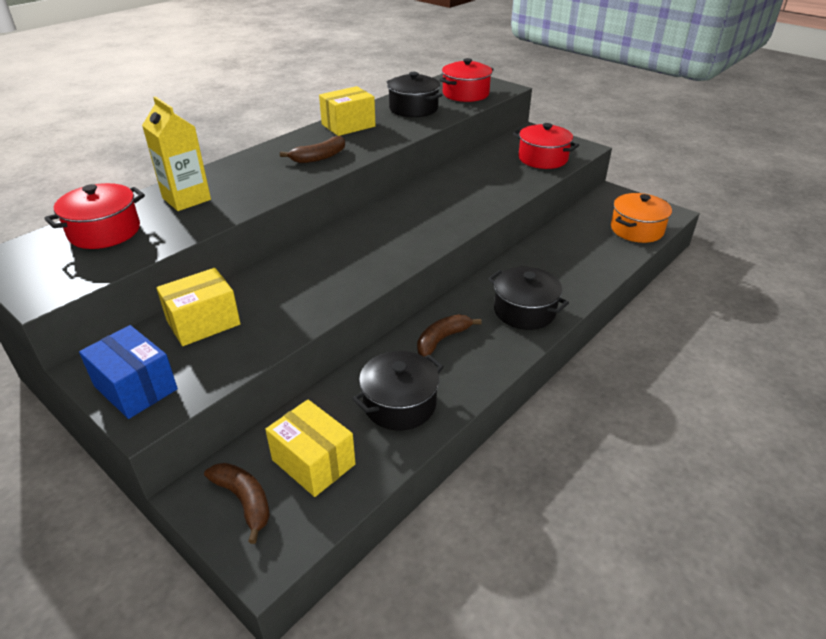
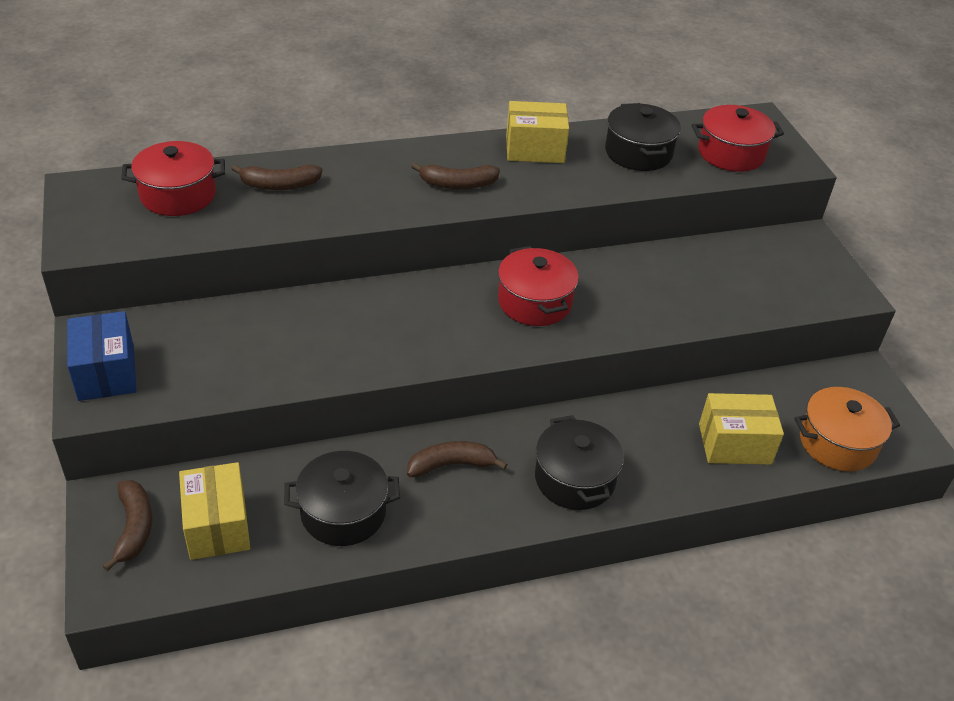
camera: 30 degrees right, 5 degrees up
yellow carton [142,96,211,211] -> brown banana [231,164,322,190]
yellow box [156,268,241,346] -> yellow box moved to [699,393,784,464]
red pot [513,123,579,169] -> red pot moved to [498,246,579,326]

